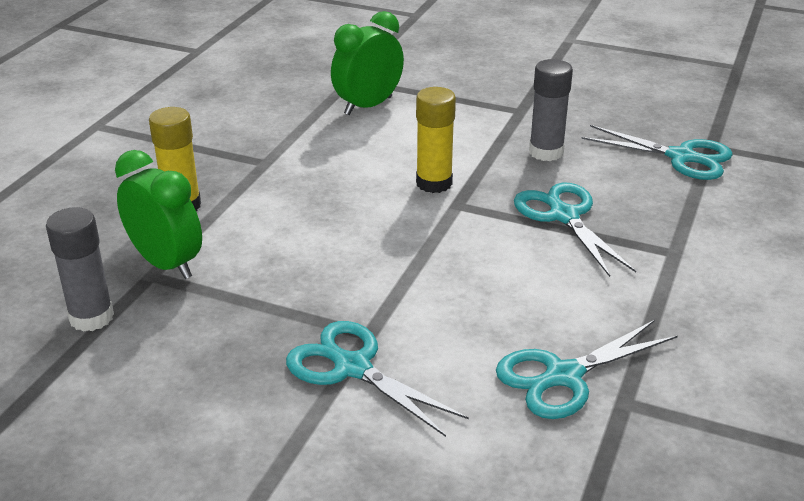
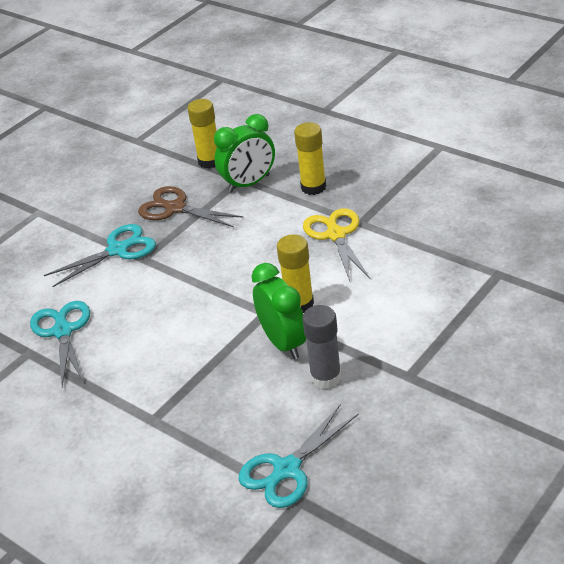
camera: 110 degrees right, 5 degrees up
grey glue stick [46,207,114,332] -> yellow glue stick [188,99,217,169]
green clock [331,11,404,115] -> green clock moved to [251,263,306,359]
turquoise scissors [514,183,636,277] -> none
none -> brown scissors [138,186,244,227]
none -> yellow scissors [303,208,370,281]

